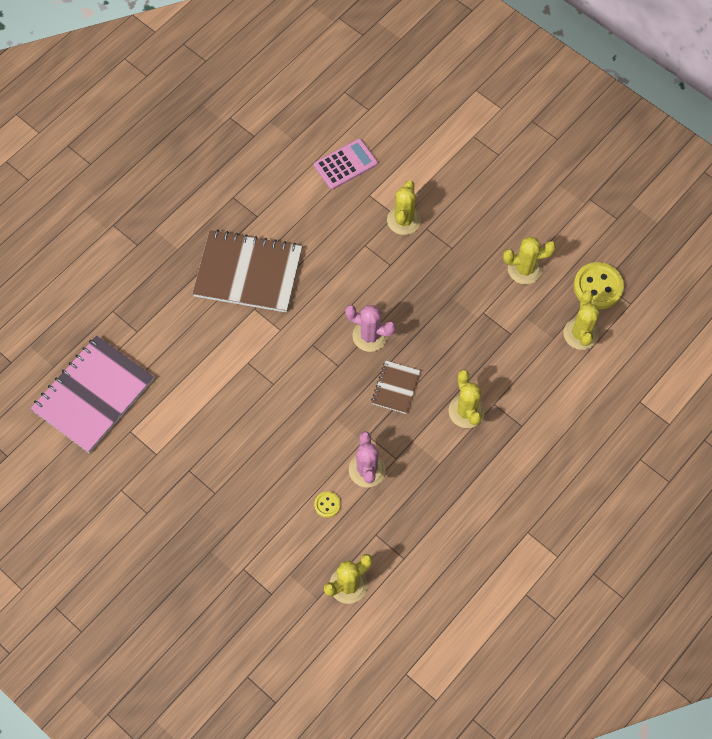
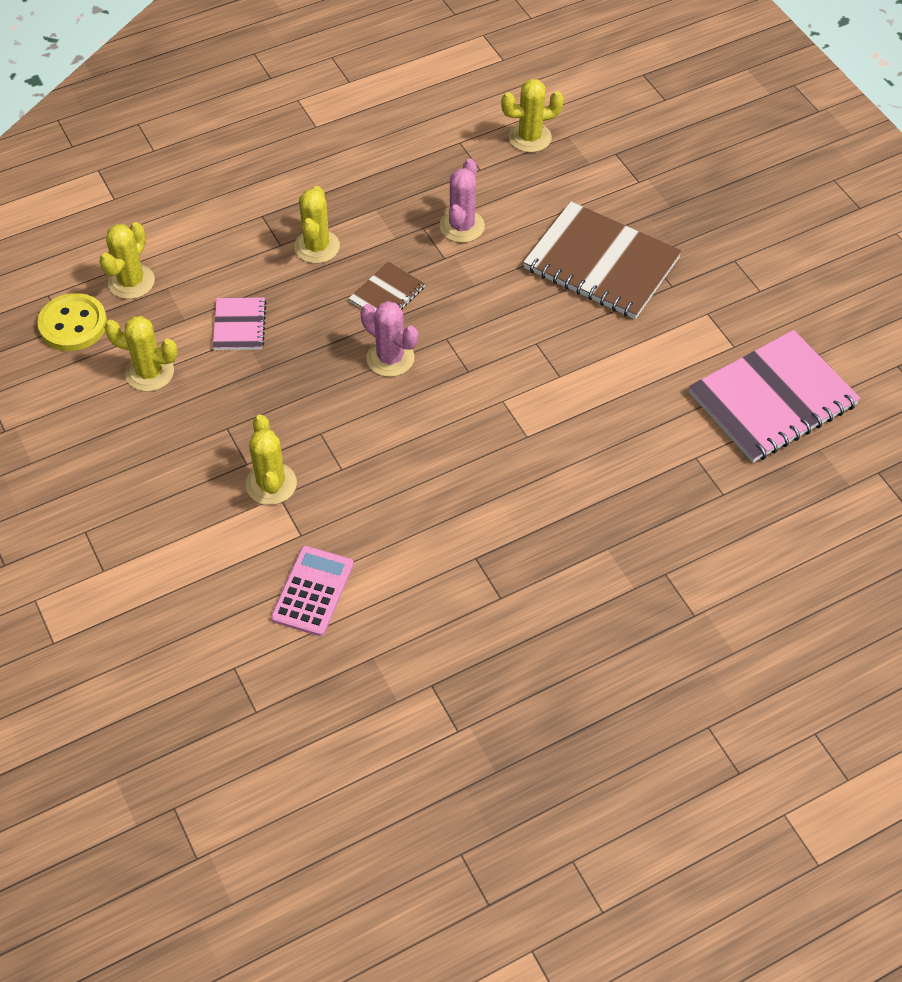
camera: 160 degrees left, 10 degrees down
brown notebook [192,229,302,313] -> brown notebook moved to [523,202,682,319]
pink calculator [314,139,378,190] -> pink calculator turned 120 degrees clockwise [271,546,354,636]
yellow button [314,492,341,518] -> none
yellow cactus [387,180,421,235] -> yellow cactus turned 45 degrees counterclockwise [246,415,297,505]
none -> pink notebook [212,297,267,350]

